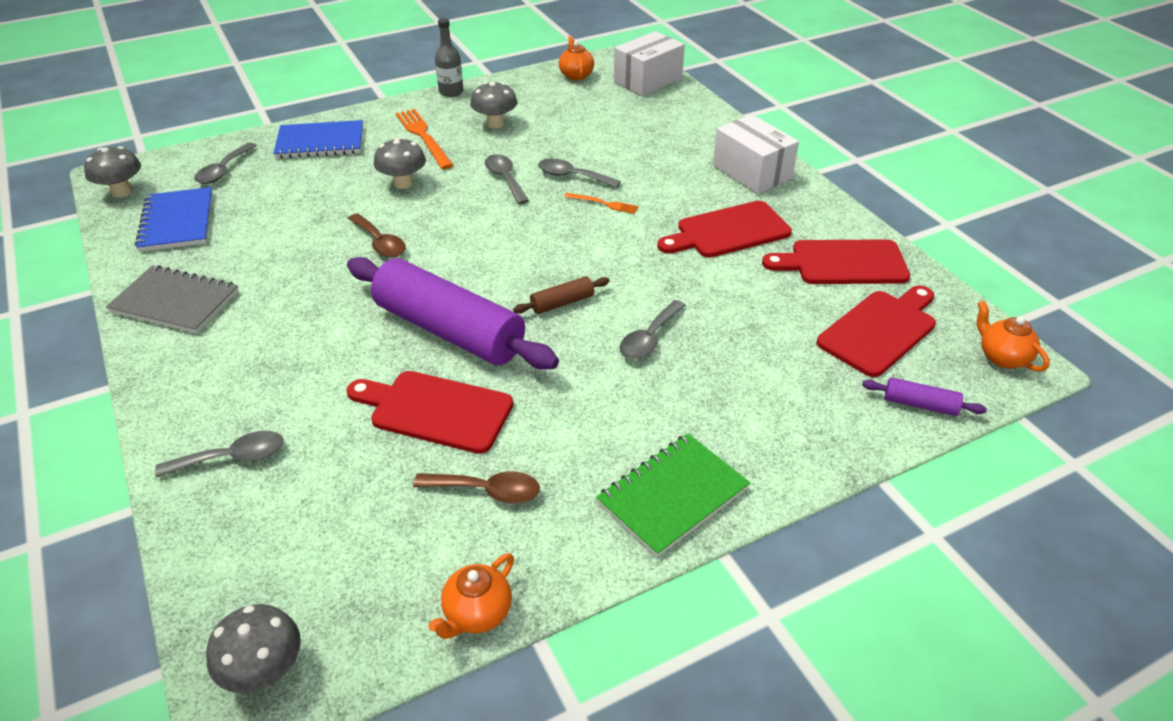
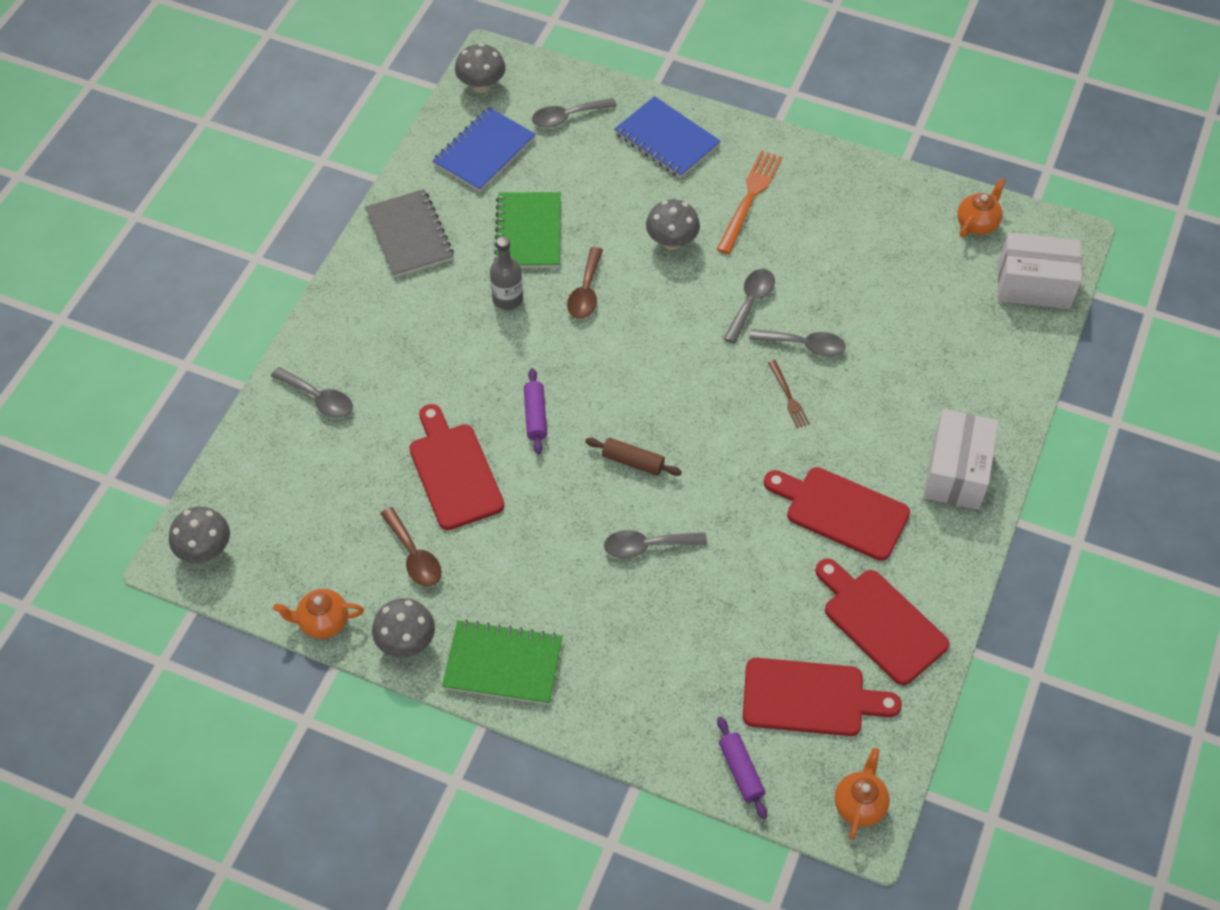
camera: 50 degrees right, 15 degrees up
purple rolling pin [347,257,559,370] -> purple rolling pin [524,368,547,454], size x0.41
grey bottle [435,18,463,97] -> grey bottle moved to [490,236,523,310]
grey mushroom [470,82,517,129] -> grey mushroom moved to [372,598,435,658]
grey spoon [538,159,621,188] -> grey spoon turned 120 degrees clockwise [749,329,846,357]
orange fork [564,193,639,214] -> brown fork [768,360,810,428]
none -> green notebook [494,192,561,268]

